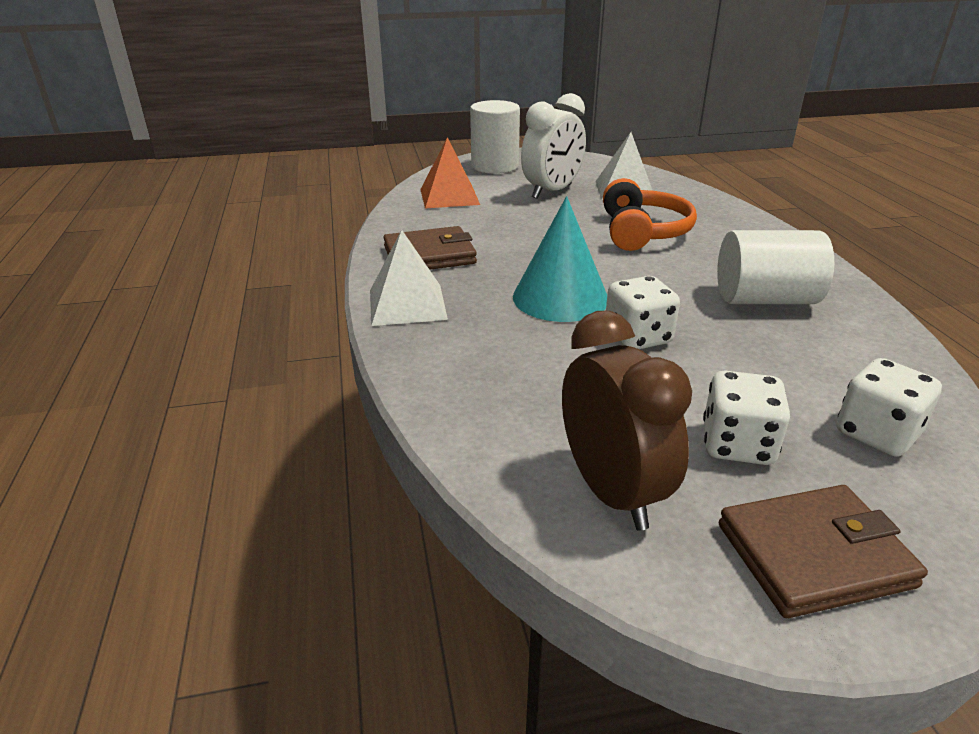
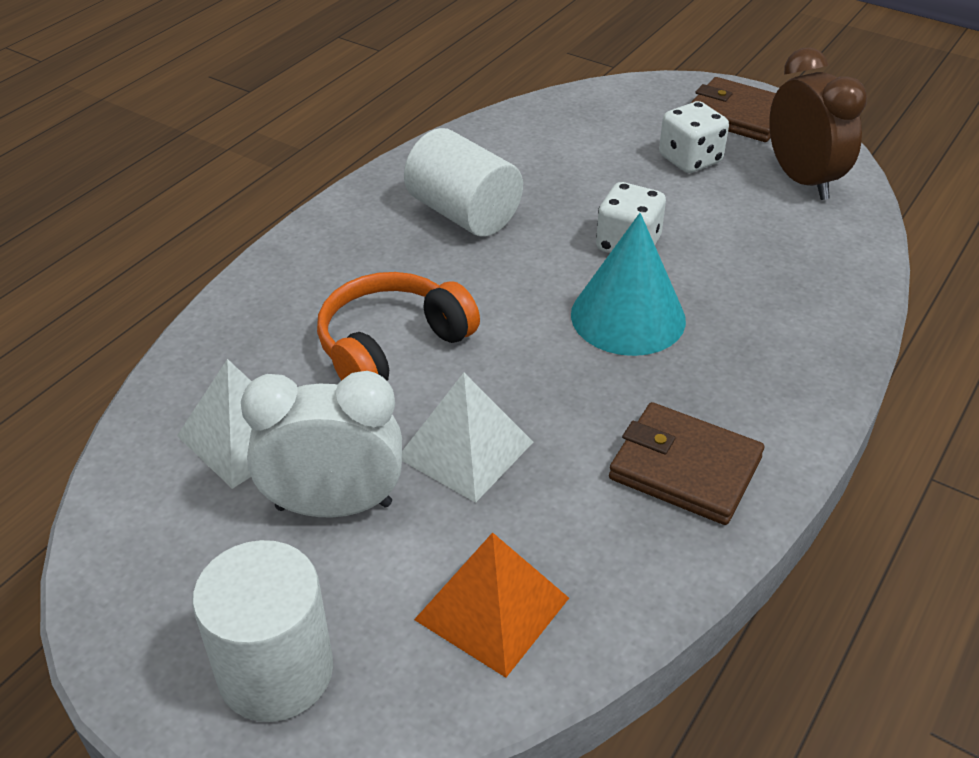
camera: 135 degrees left, 10 degrees up
white pyramid [370,230,448,326] -> white pyramid moved to [402,373,533,503]
brown clock [562,311,692,531] -> brown clock turned 135 degrees clockwise [769,48,867,200]
white dice [837,358,942,457] -> none

